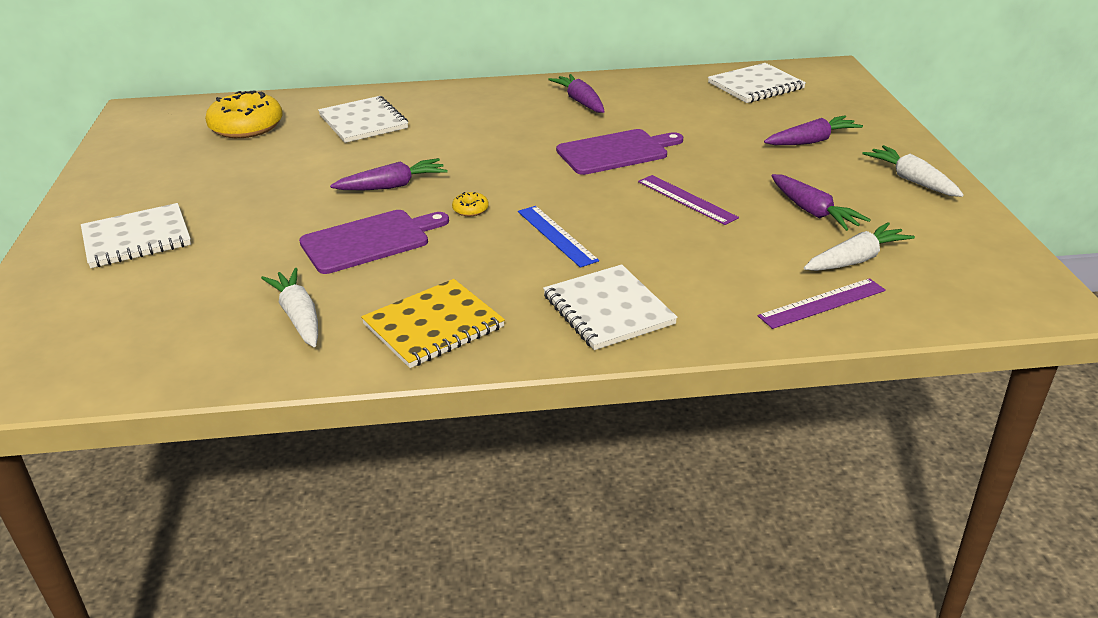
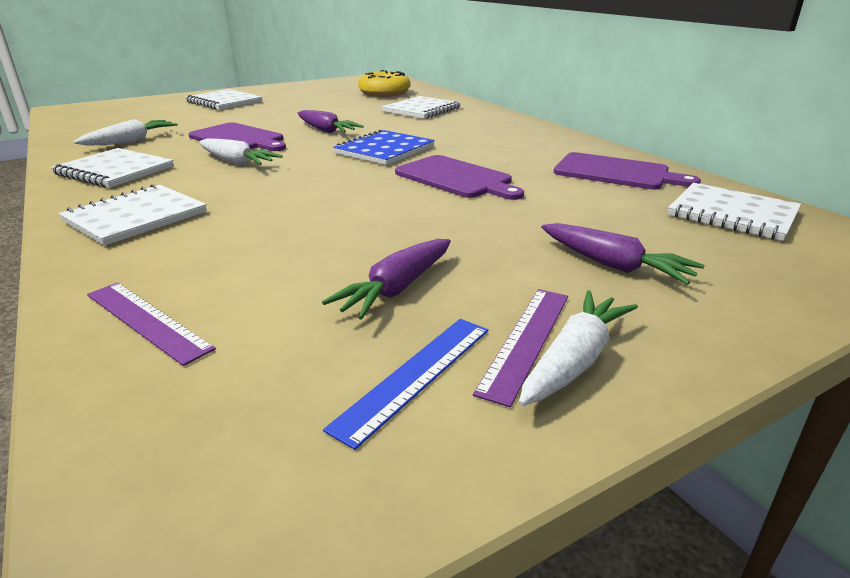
camera: 65 degrees right, 5 degrees down
yellow notebook [361,279,505,368] -> white notebook [51,148,174,188]
yellow donut [452,192,489,216] -> none
blue ruler [518,206,599,268] -> blue ruler moved to [323,319,488,450]
purple carrot [548,74,605,113] -> none
purple ruler [638,175,739,225] -> purple ruler moved to [473,289,568,407]
white carrot [804,222,915,271] -> white carrot moved to [199,139,283,165]
none -> blue notebook [333,129,435,165]
none -> purple cutting board [553,152,701,190]

